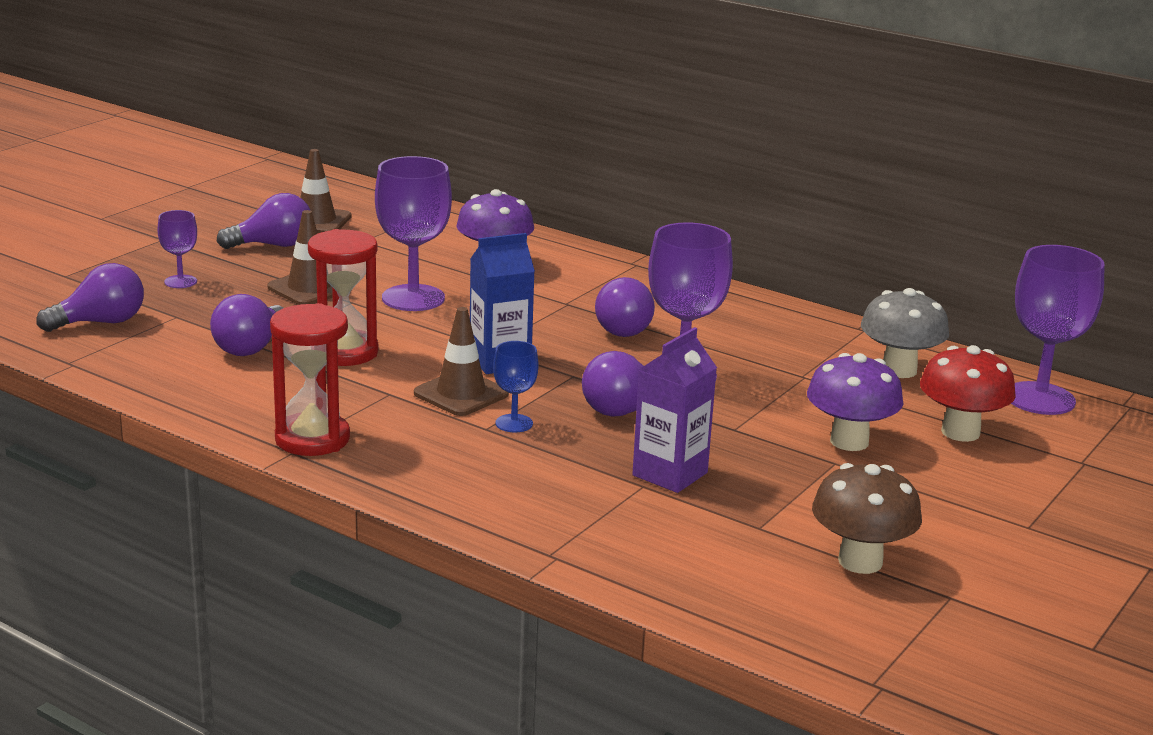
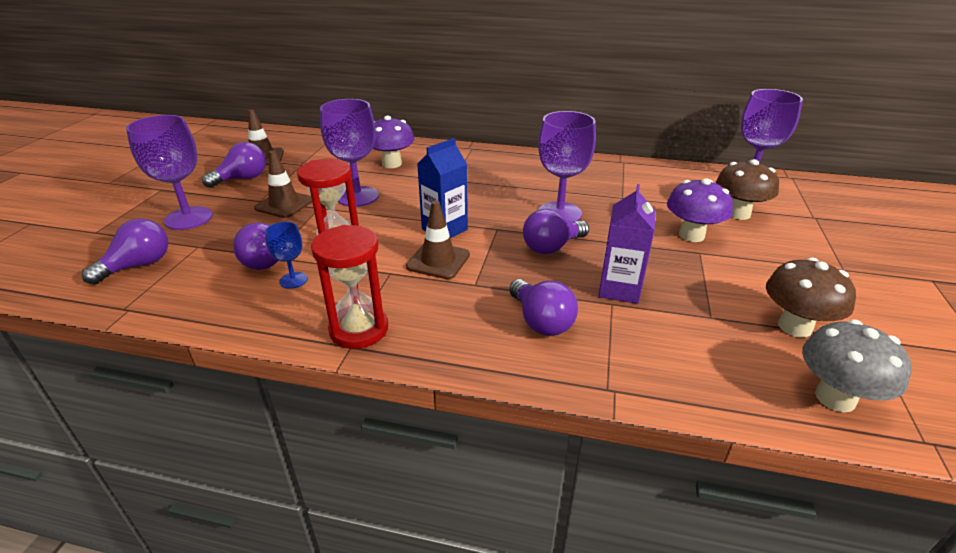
camera: 20 degrees left, 10 degrees up
purple goblet [157,210,197,288] -> purple goblet [126,115,213,230], size x1.95
blue goblet [493,341,539,432] -> blue goblet moved to [265,222,308,289]
purple light bulb [595,277,655,337] -> purple light bulb moved to [509,279,578,336]
grey mushroom [861,288,949,378] -> grey mushroom moved to [802,320,912,412]
red mushroom [920,345,1016,442] -> brown mushroom [716,159,779,220]

